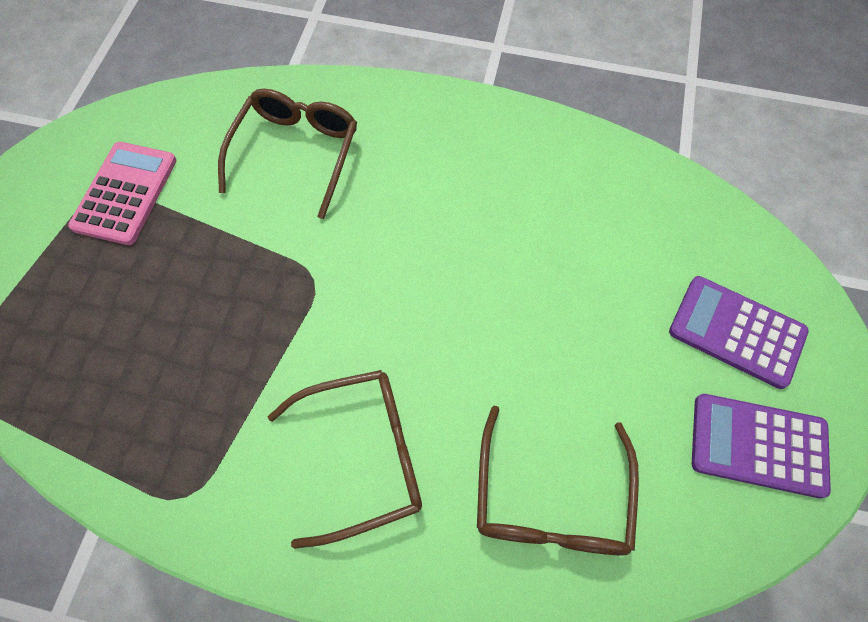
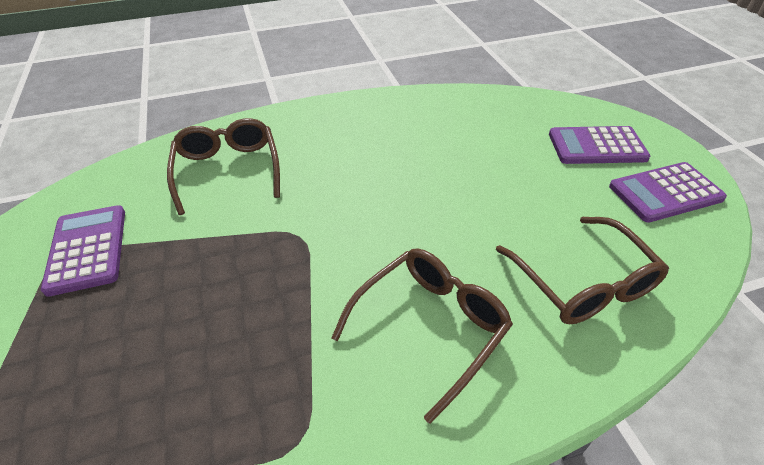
camera: 30 degrees left, 20 degrees down
pink calculator [68,142,177,245] -> purple calculator [41,205,125,297]

